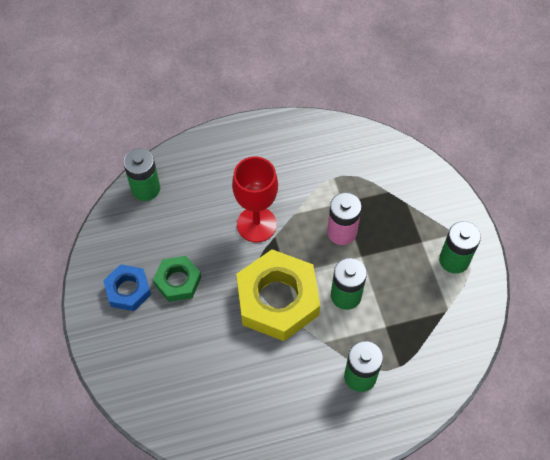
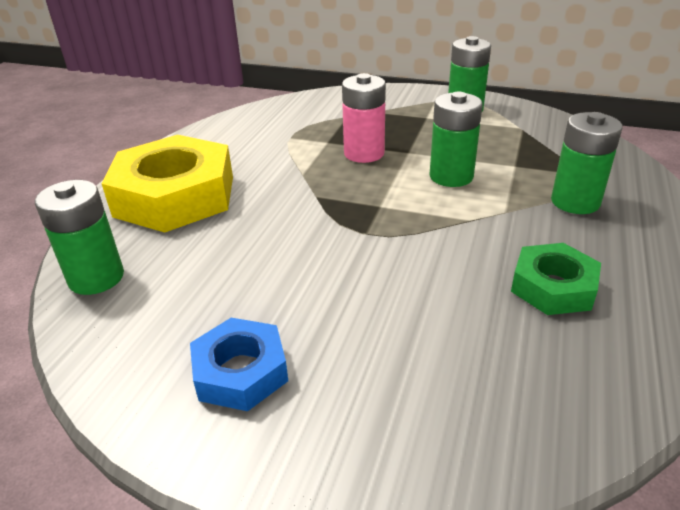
camera: 55 degrees left, 25 degrees down
green nut [153,256,201,302] -> green nut moved to [511,243,601,315]
red goblet [232,156,278,242] -> none
yellow nut [236,249,320,341] -> yellow nut moved to [102,135,233,233]

